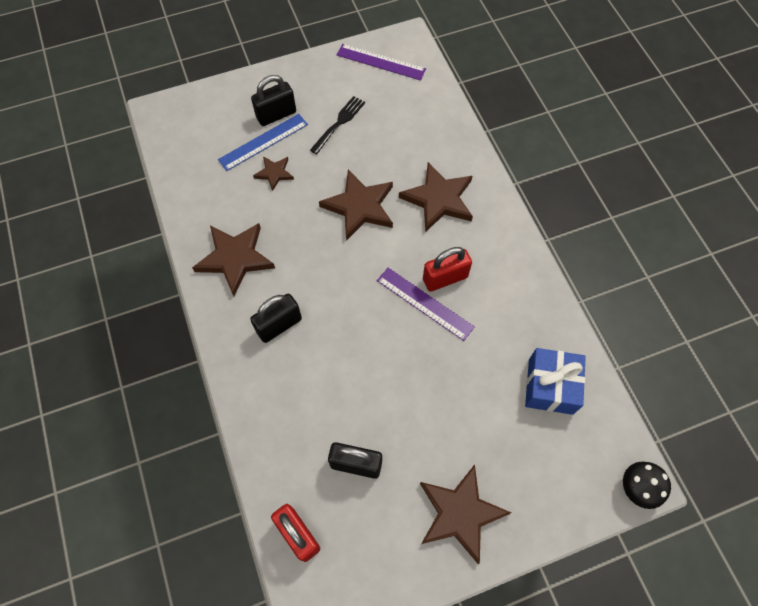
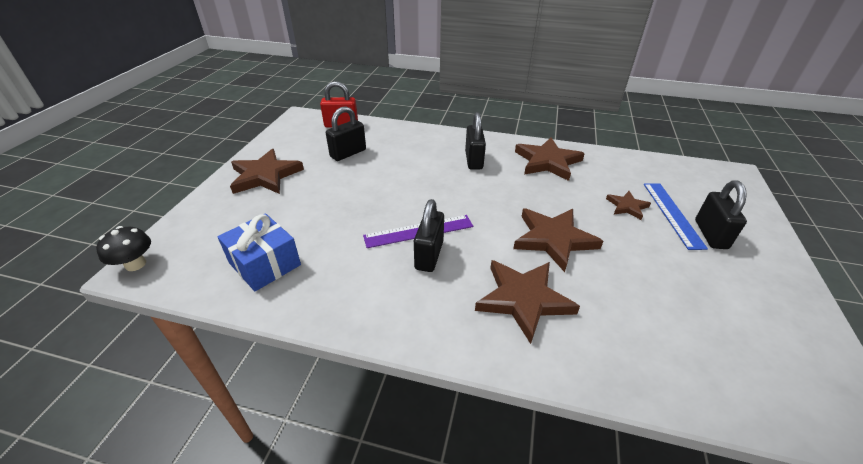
camera: 125 degrees right, 25 degrees down
black fork [310,96,365,154] -> none
purple ruler [337,44,426,80] -> none
red padlock [423,247,472,292] -> black padlock [414,199,444,272]

